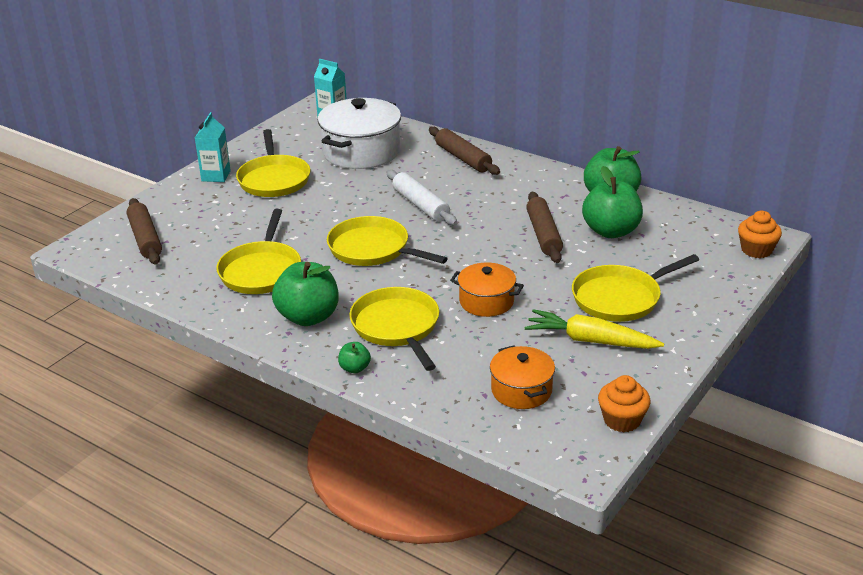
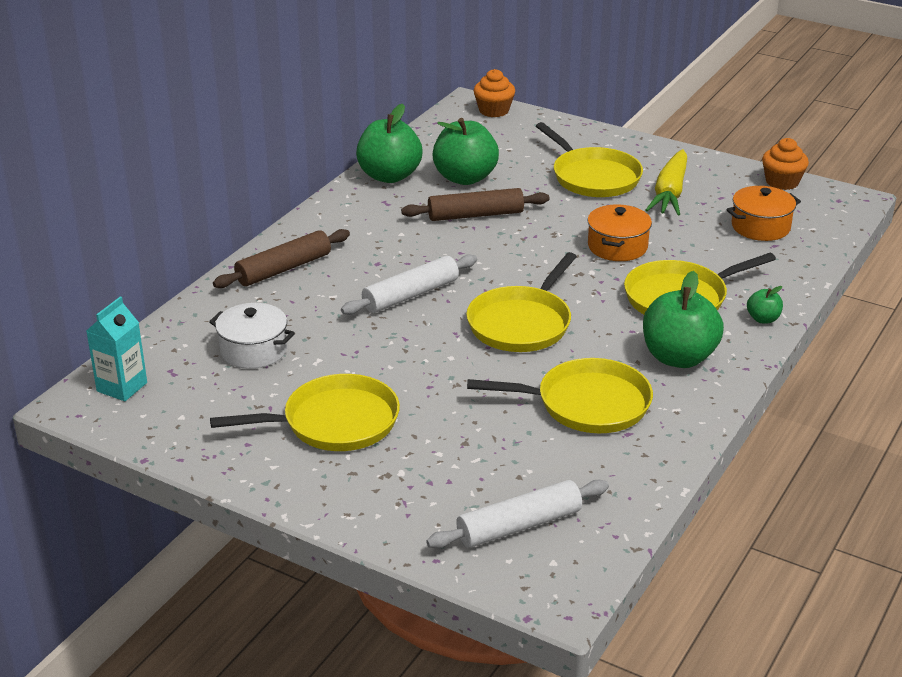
camera: 95 degrees left, 0 degrees up
brown rolling pin [127,198,162,265] -> white rolling pin [426,480,609,549]
turquoise carton [195,112,231,182] -> none
white pot [318,98,401,169] -> white pot [209,303,295,369], size x0.57

